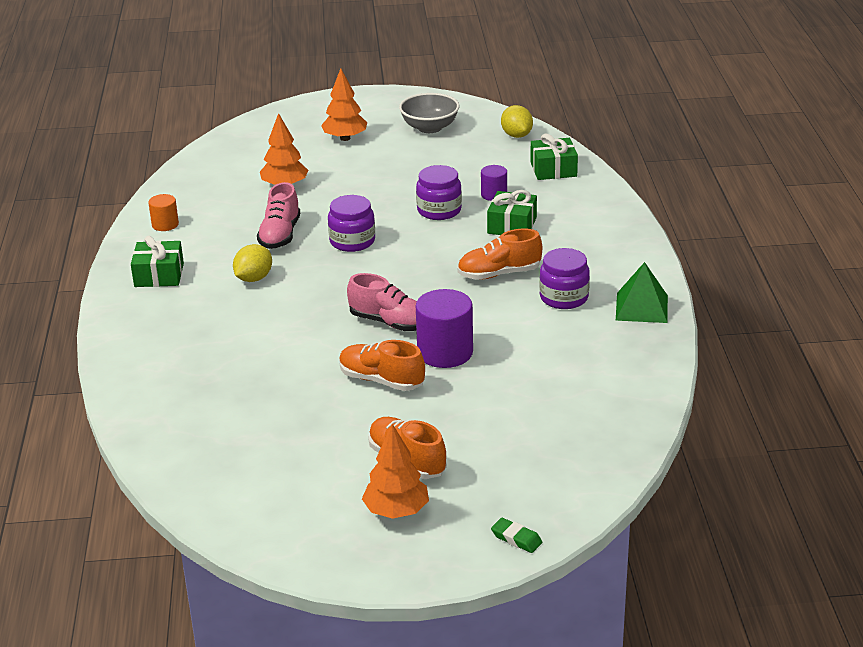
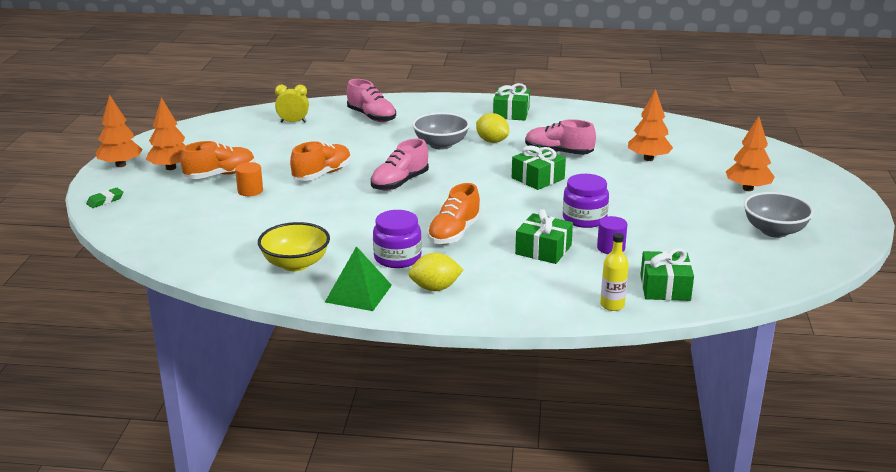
camera: 100 degrees right, 5 degrees down
orange cylinder [148,194,179,231] -> orange cylinder moved to [235,162,263,196]
purple jar [328,195,375,252] -> green gift [512,145,566,190]
purple cylinder [416,289,473,368] -> none
orange shoe [457,229,542,280] -> orange shoe turned 150 degrees counterclockwise [427,183,481,244]
yellow lemon [501,105,533,138] -> yellow lemon moved to [408,253,463,291]
none -> orange tree [96,94,142,167]
none -> yellow bowl [258,222,330,271]
none -> yellow clock [275,85,309,123]
none -> pink shoe [347,79,396,122]
none -> grey bowl [412,112,470,150]
none -> yellow bottle [600,233,629,311]

